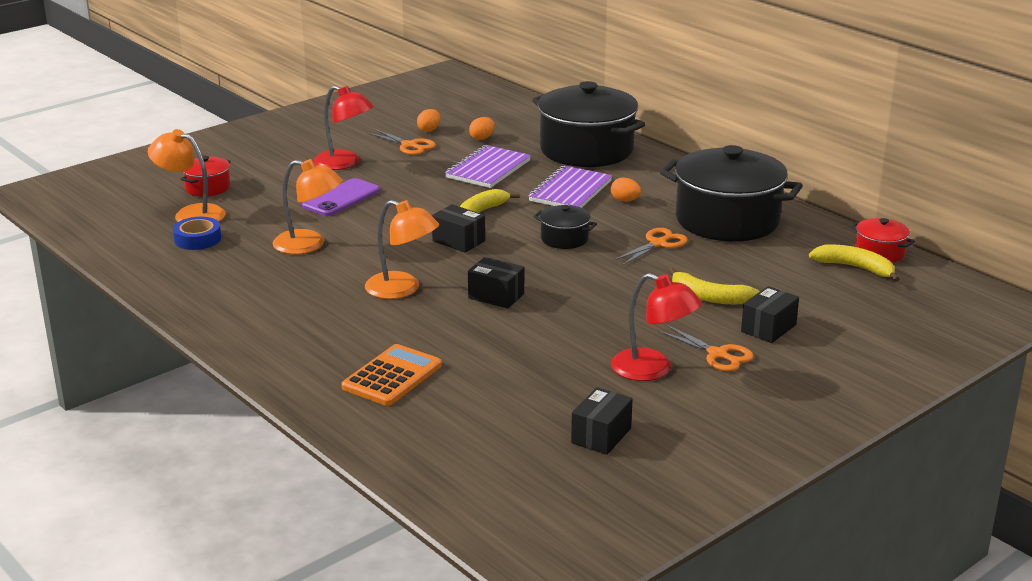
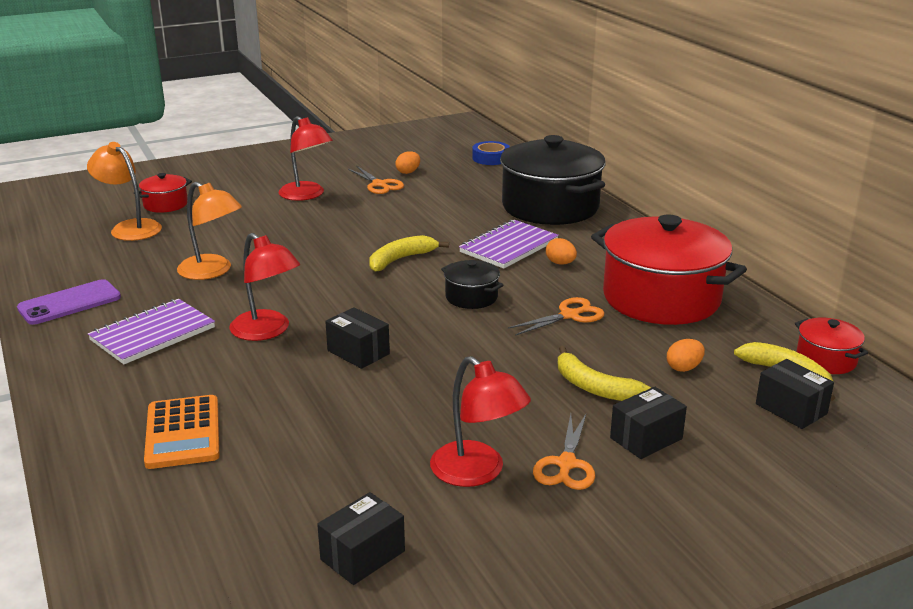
camera: 15 degrees right, 0 degrees up
blue tape [173,217,221,250] -> blue tape moved to [472,141,510,165]
purple phone [302,178,380,216] -> purple phone moved to [17,279,121,325]
orange calculator [341,344,442,406] -> orange calculator turned 120 degrees clockwise [144,395,220,469]
orange lamp [365,200,439,299] -> red lamp [229,233,300,341]
black box [432,204,485,253] -> black box moved to [756,359,834,429]
purple notebook [445,145,531,188] -> purple notebook moved to [88,299,215,364]
orange egg [469,117,495,140] -> orange egg moved to [667,339,705,372]
orange scissors [657,325,754,371] -> orange scissors turned 45 degrees clockwise [533,414,595,490]
black pot [660,145,803,241] -> red pot [591,214,747,325]

